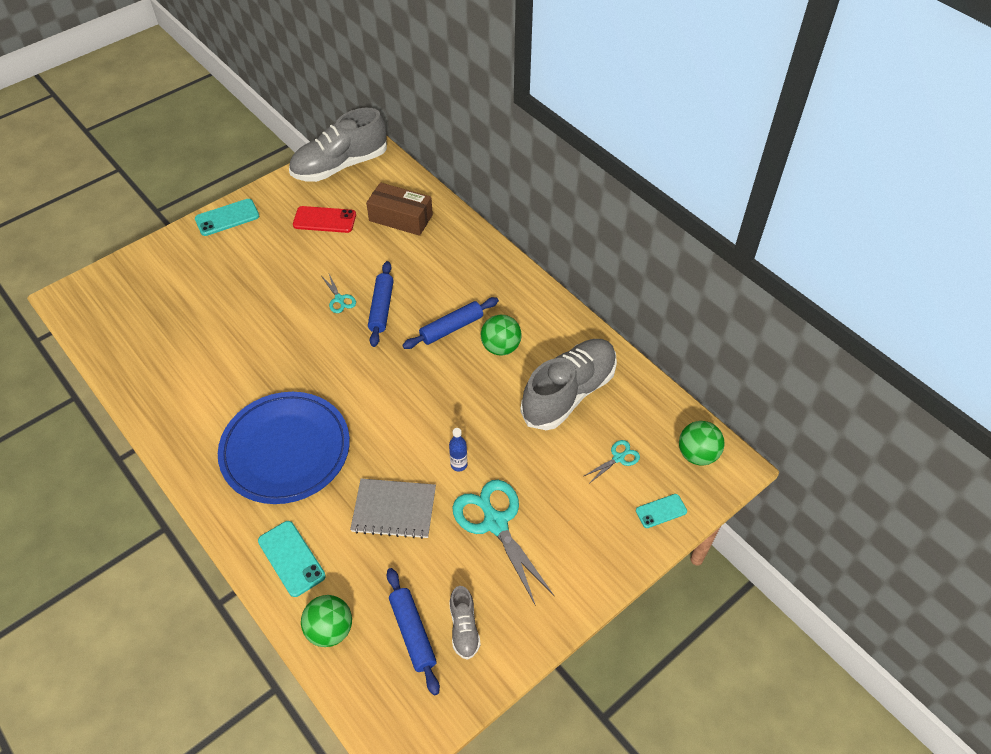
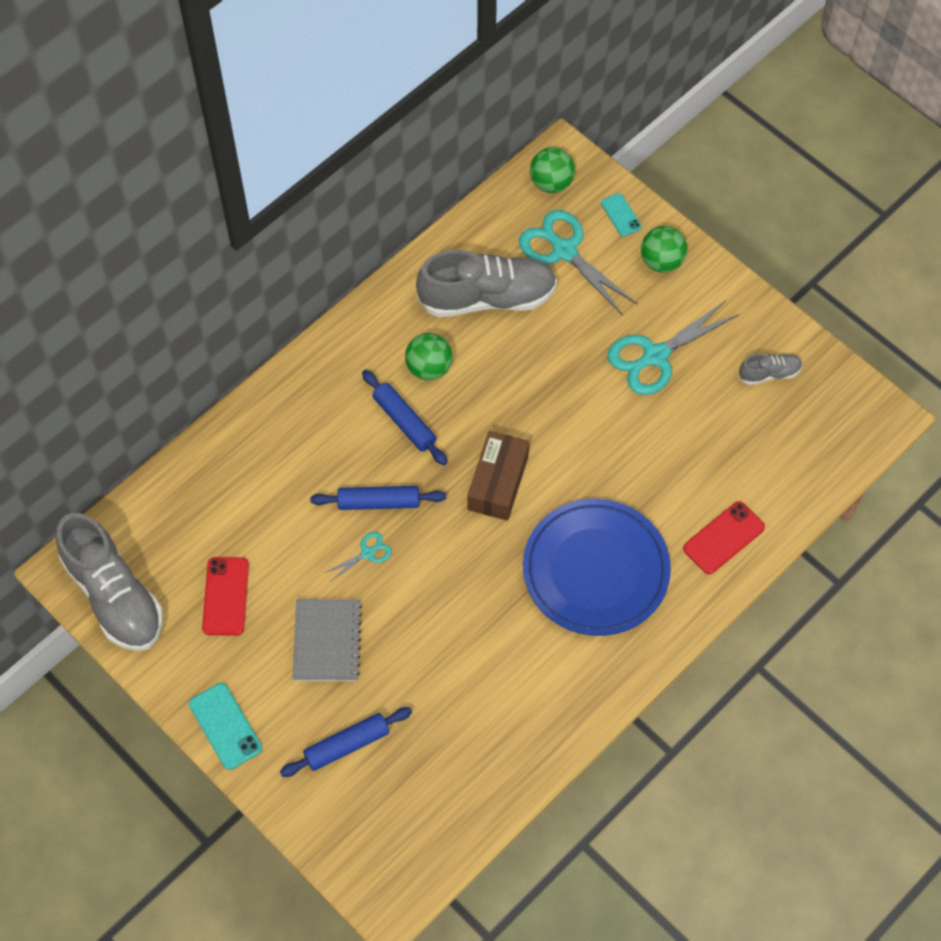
camera: 95 degrees left, 10 degrees up
turquoise phone [258,521,326,597] -> red phone [683,501,765,574]
green ball [301,595,352,647] -> green ball moved to [641,226,687,273]
grey notebook [350,478,436,539] -> grey notebook moved to [292,599,362,681]
brown box [366,182,433,236] -> brown box moved to [467,431,529,521]
blue rolling pin [387,568,440,695] -> blue rolling pin moved to [280,707,412,777]
blue bottle [449,428,468,472] -> none
grey shoe [520,339,617,430] -> grey shoe turned 135 degrees clockwise [416,250,557,317]
turquoise scissors [584,440,640,483] -> turquoise scissors [519,210,638,316], size x2.12

